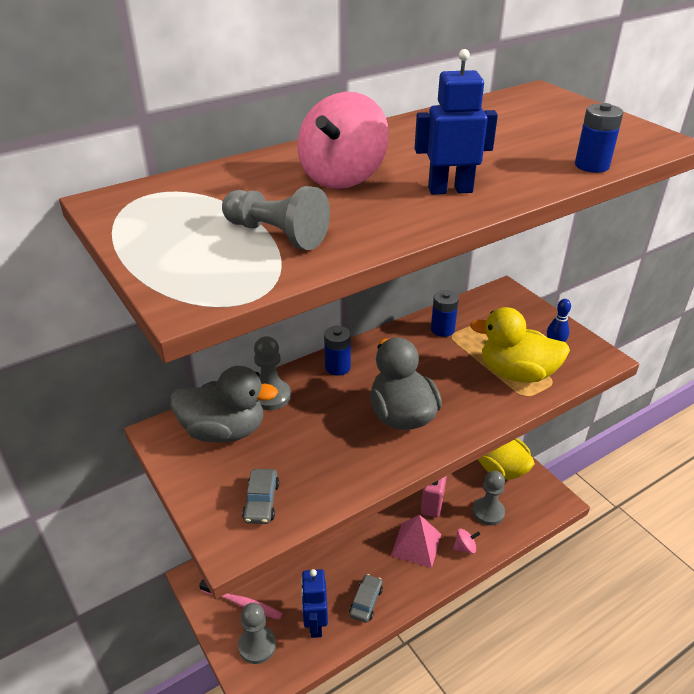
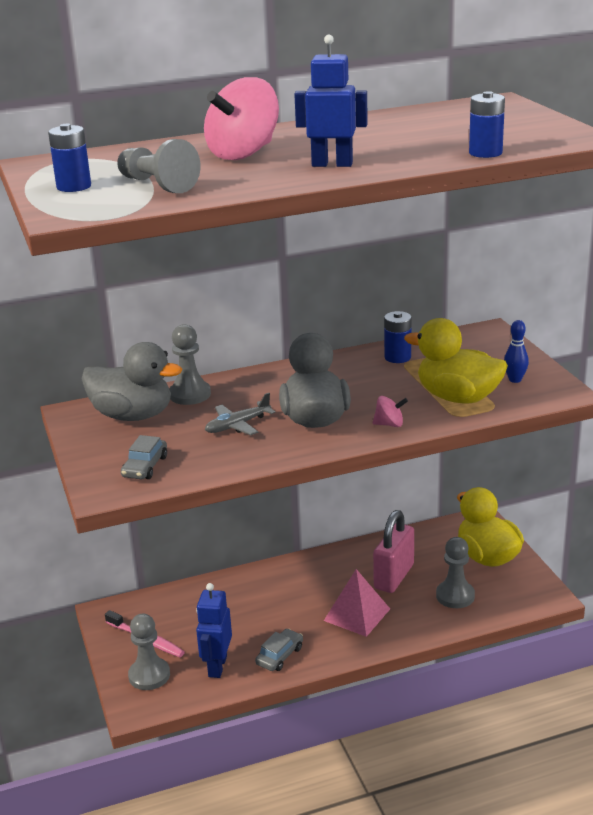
camera: 15 degrees right, 10 degrees down
blue battery [324,326,351,376] -> blue battery moved to [48,124,91,192]
pink spinning top [453,529,480,554] -> pink spinning top moved to [373,396,408,427]
none -> grey plane [205,393,275,435]

